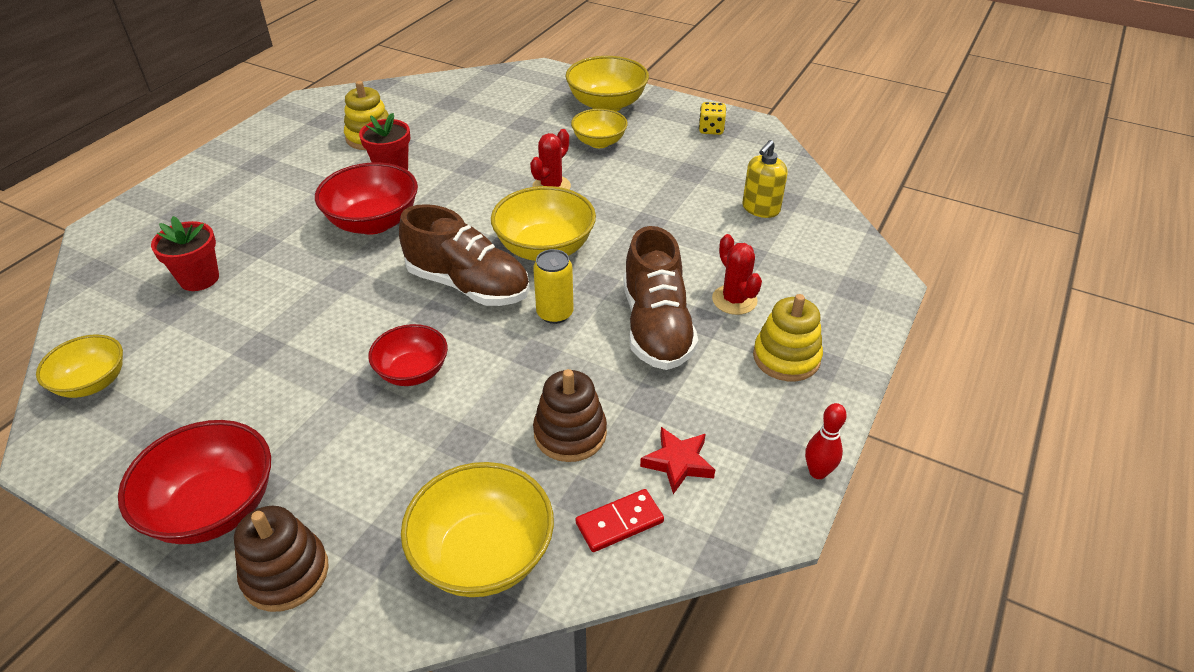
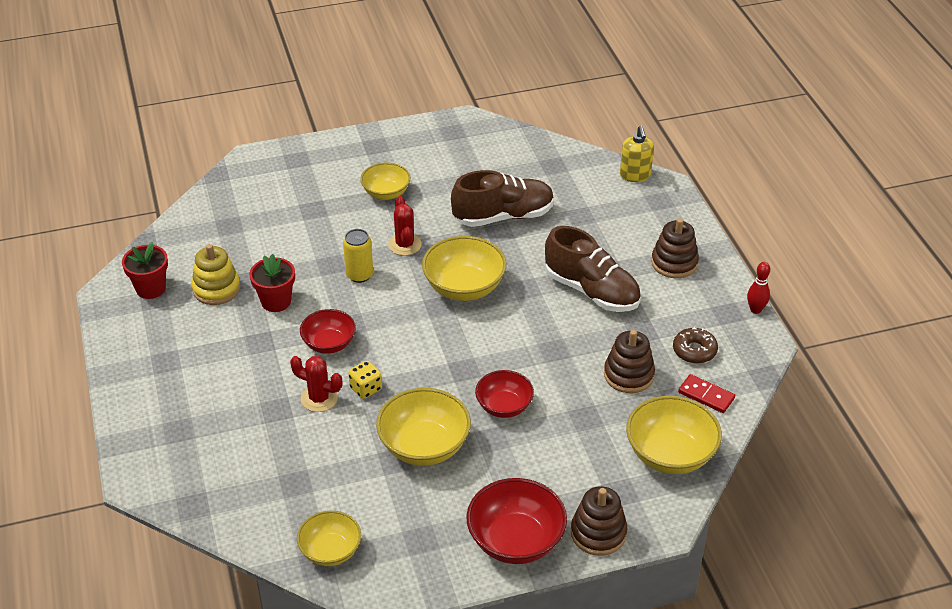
camera: 45 degrees left, 0 degrees up
red flower pot [151,216,219,291] -> red flower pot moved to [122,242,168,299]
red bowl [315,162,418,234] -> red bowl [300,309,356,354], size x0.64
brown shoe [399,204,530,306] -> brown shoe moved to [451,170,554,227]
yellow can [533,249,574,324] -> yellow can moved to [343,229,373,283]
yellow bowl [565,56,649,112] -> yellow bowl moved to [376,388,471,466]
red domino [576,489,664,552] -> red domino turned 75 degrees counterclockwise [678,374,735,413]
red star [640,427,715,494] -> brown donut [673,327,718,364]
yellow dice [699,102,726,135] -> yellow dice moved to [348,361,382,399]
red cactus [712,234,762,315] -> red cactus moved to [290,356,342,412]
yellow soap dispenser [742,140,788,218] -> yellow soap dispenser moved to [620,126,654,182]
yellow stacking toy [753,294,823,381] -> brown stacking toy [651,218,699,278]

